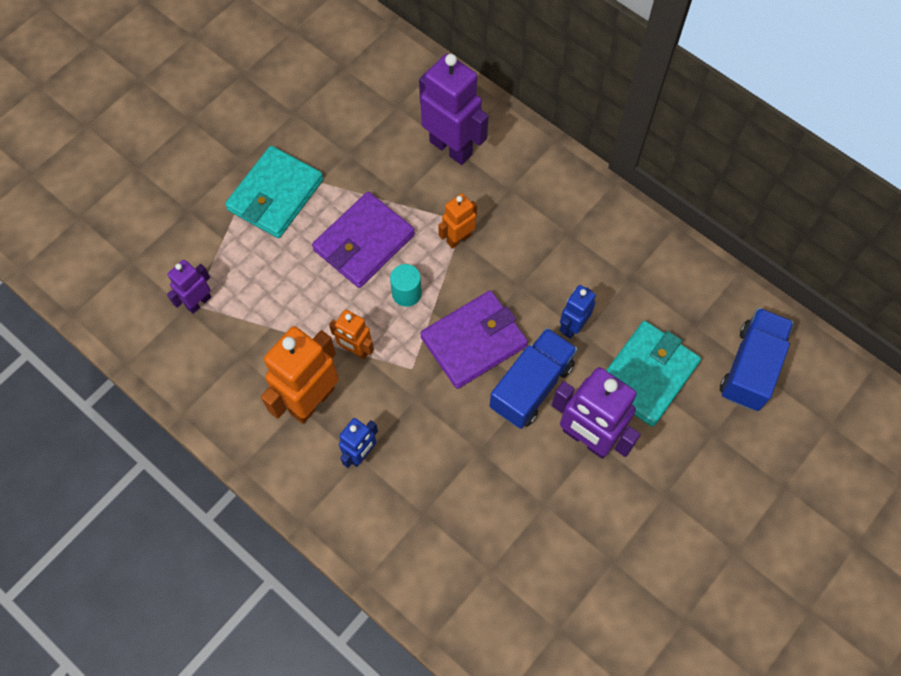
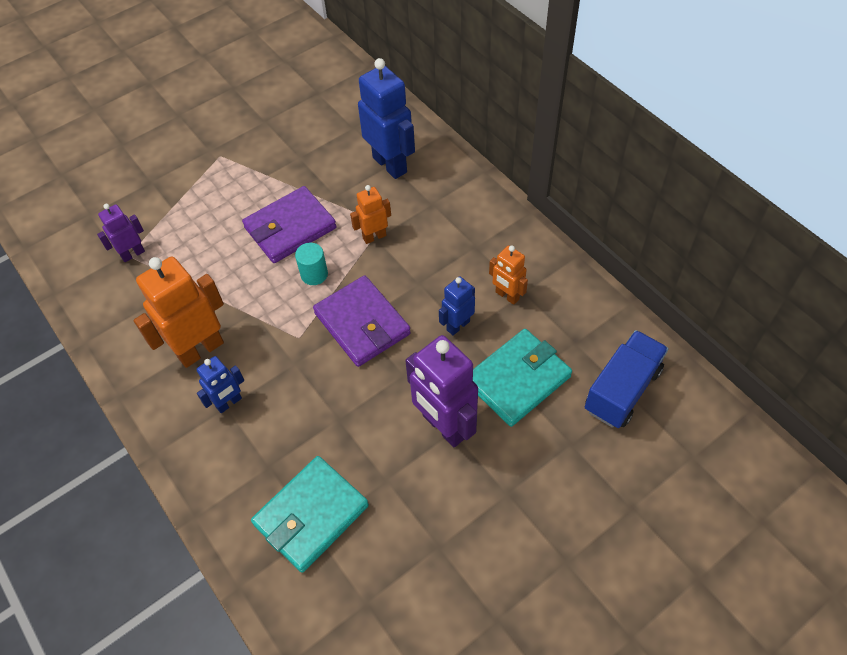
camera: 15 degrees right, 10 degrees down
turquoise wallet [225,146,323,238] -> turquoise wallet moved to [251,456,369,573]
orange robot [329,310,374,359] -> orange robot moved to [489,245,528,305]
purple robot [419,54,489,165] -> blue robot [358,58,415,179]
purple wallet [420,291,528,389] -> purple wallet turned 75 degrees clockwise [313,275,411,367]
blue truck [490,328,577,429] -> none

